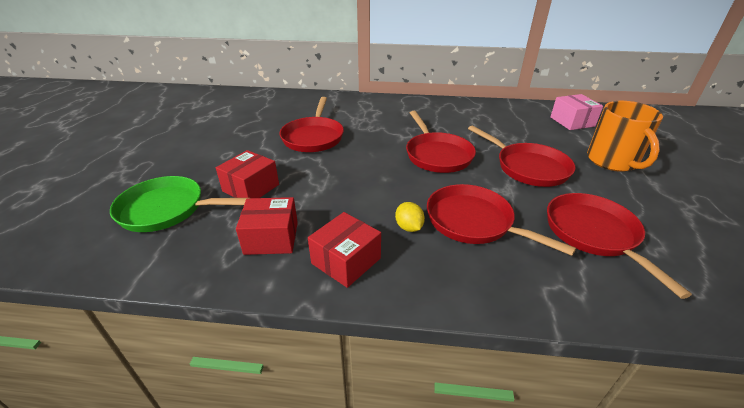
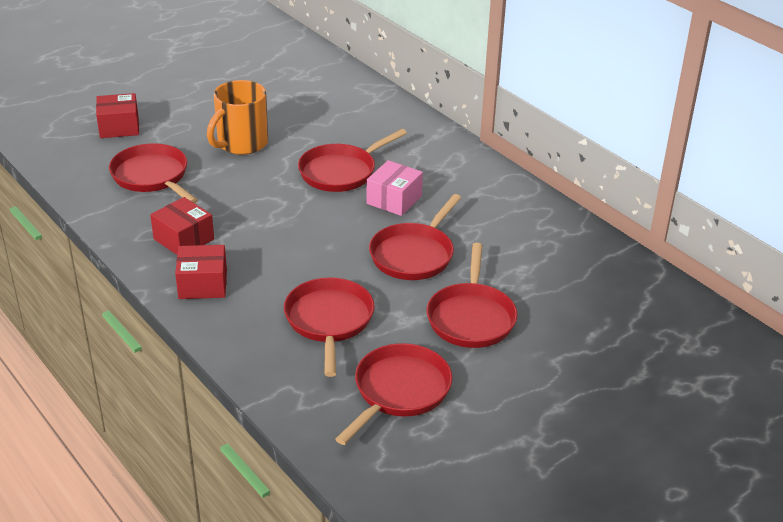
camera: 45 degrees right, 0 degrees up
green pan [110,176,247,232] -> red pan [109,143,198,203]
red box [216,150,279,198] -> red box moved to [96,93,139,138]
yellow lemon [395,202,425,232] -> none
pink box [550,94,603,130] -> pink box moved to [367,160,423,216]
orange mug [587,101,663,172] -> orange mug moved to [207,80,268,155]

